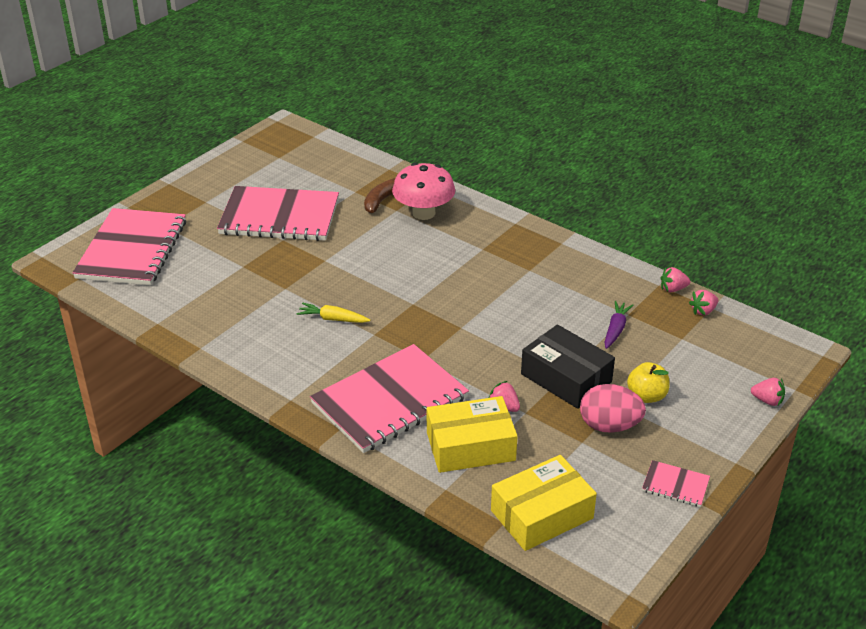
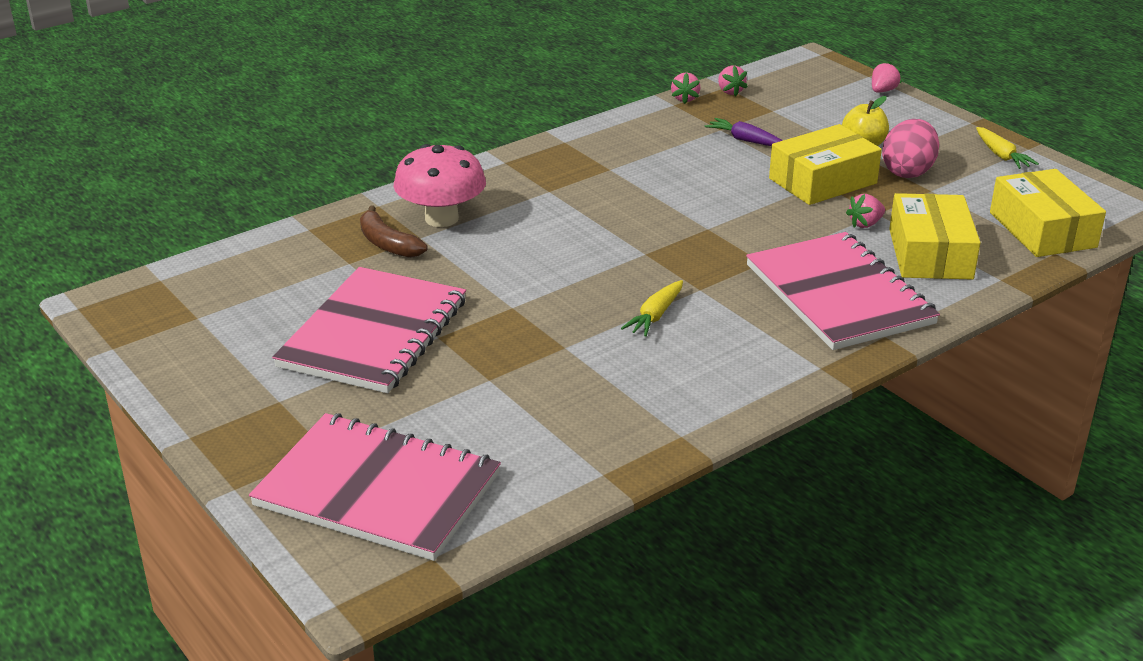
camera: 75 degrees left, 5 degrees down
black box [521,324,615,409] -> yellow box [769,124,882,205]
pink notebook [642,460,710,507] -> yellow carrot [976,127,1039,169]

